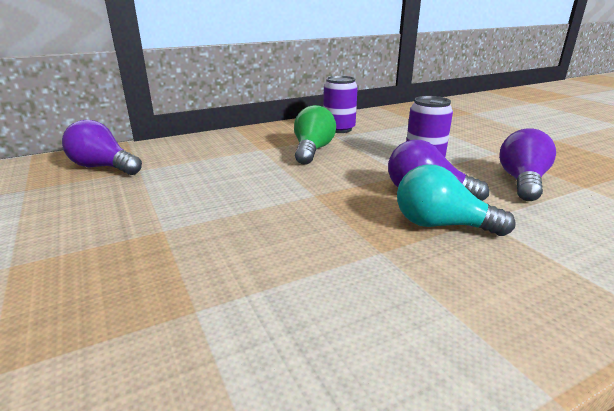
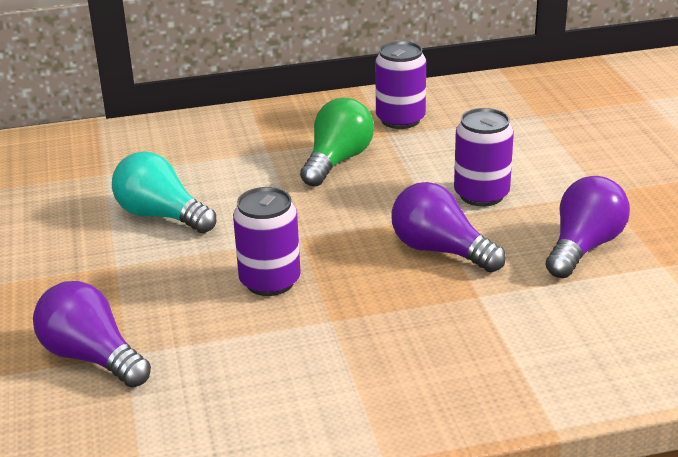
camera: 15 degrees right, 5 degrees up
purple light bulb [62,120,142,175] -> purple light bulb moved to [33,281,151,387]
turquoise light bulb [397,164,515,236] -> turquoise light bulb moved to [112,151,216,233]
none -> purple can [233,187,301,296]

